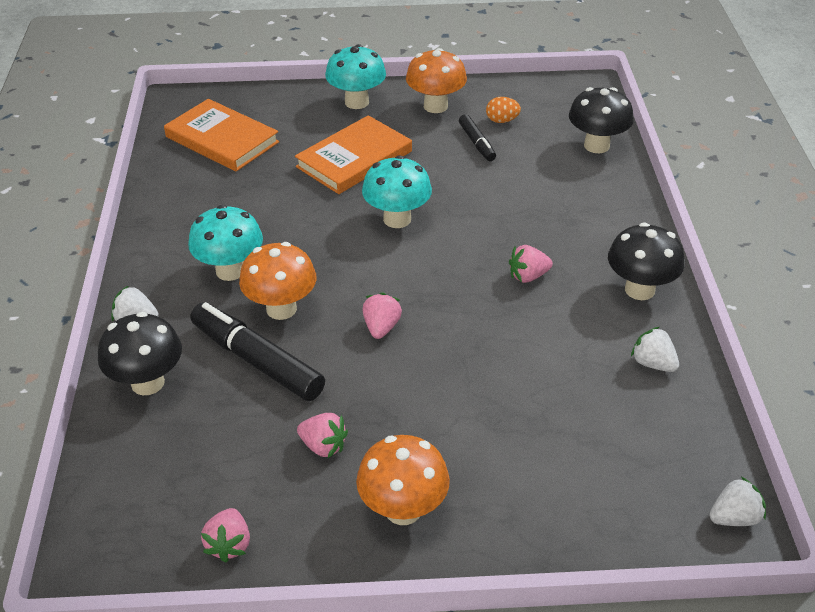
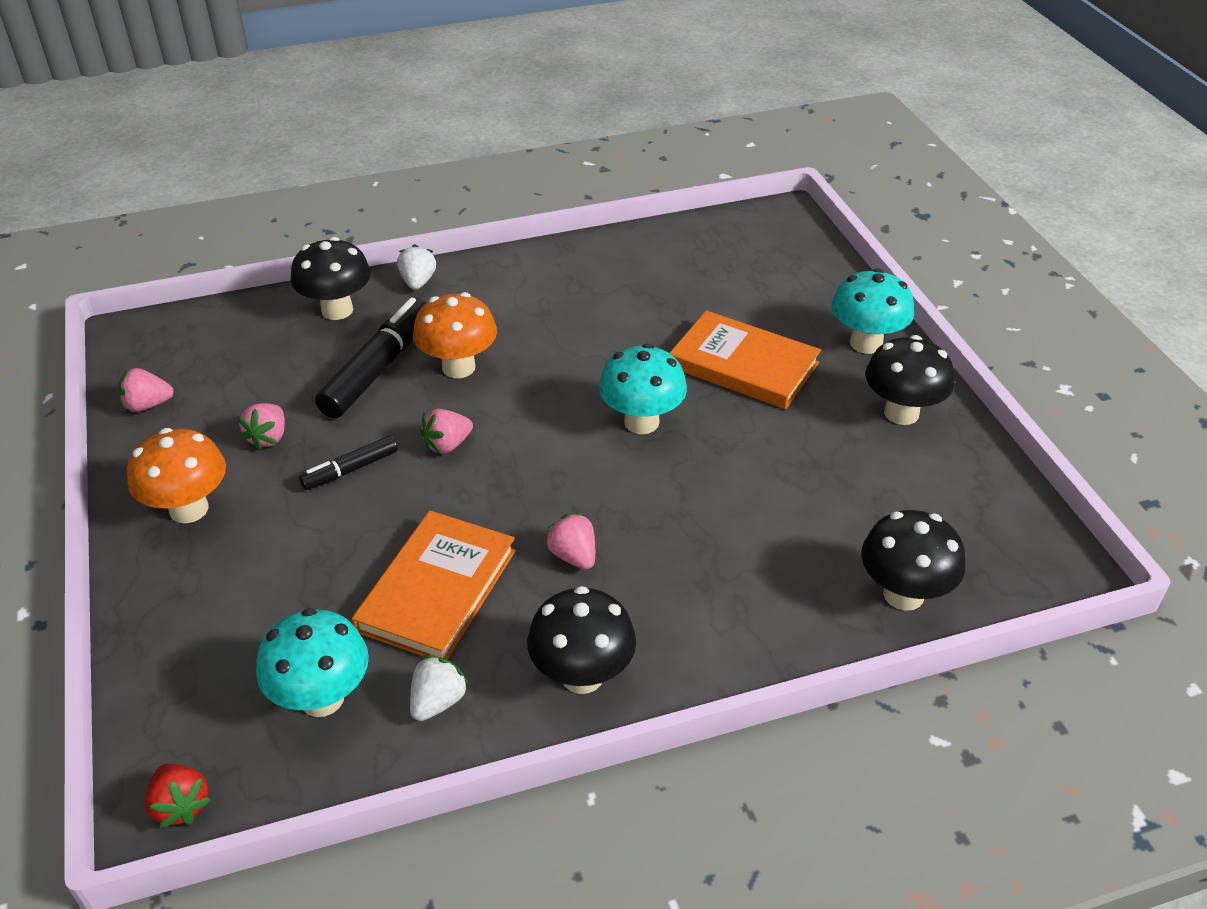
camera: 75 degrees right, 0 degrees up
orange book [164,99,279,172] -> orange book moved to [352,511,516,660]
turquoise mushroom [188,205,263,281] -> turquoise mushroom moved to [256,608,369,717]
pink strawberry [362,292,402,339] -> pink strawberry turned 150 degrees clockwise [420,409,473,454]
orange mushroom [406,48,467,113] -> black mushroom [865,335,954,425]
black marker [459,114,496,161] -> black marker moved to [299,436,398,490]
orange egg [486,97,521,123] -> none
white strawberry [709,476,766,526] -> red strawberry [145,764,211,828]

